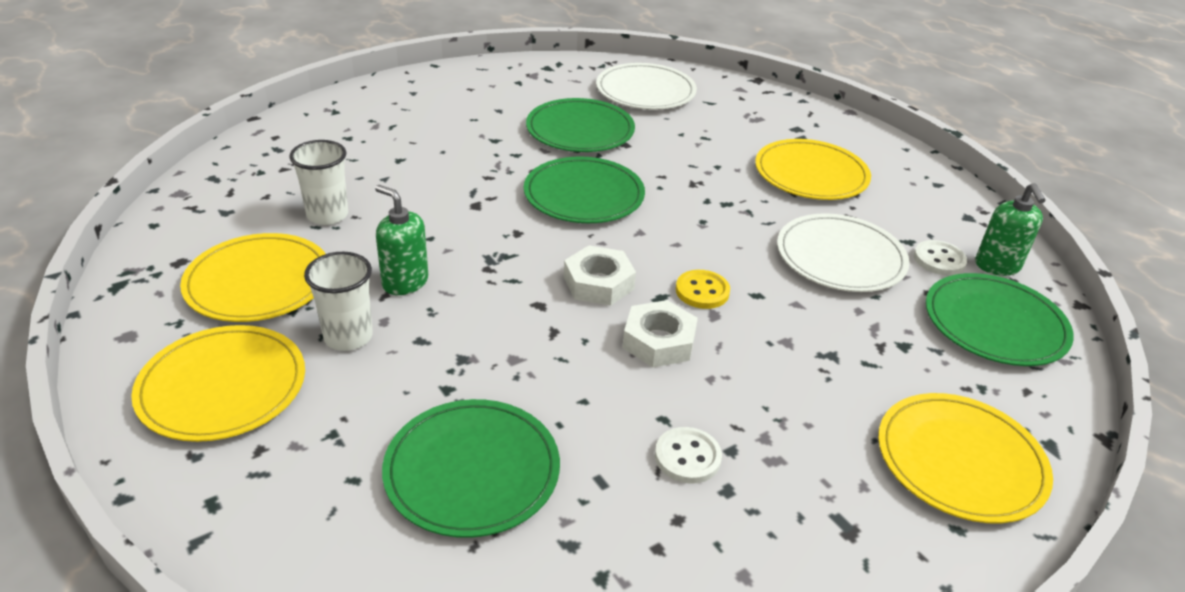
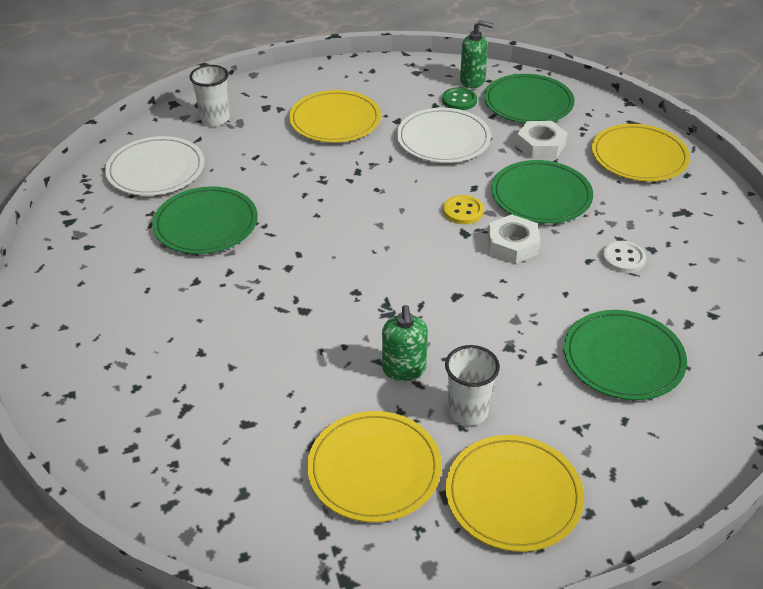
camera: 70 degrees left, 5 degrees up
white cup [289,140,348,225] -> white cup moved to [189,65,230,126]
green soap dispenser [375,185,428,295] -> green soap dispenser turned 60 degrees counterclockwise [382,305,428,381]
green plate [524,156,645,223] -> green plate moved to [491,160,593,223]
white nut [564,245,636,306] -> white nut moved to [516,121,567,159]
white button [914,240,968,275] -> green button [442,87,477,110]

